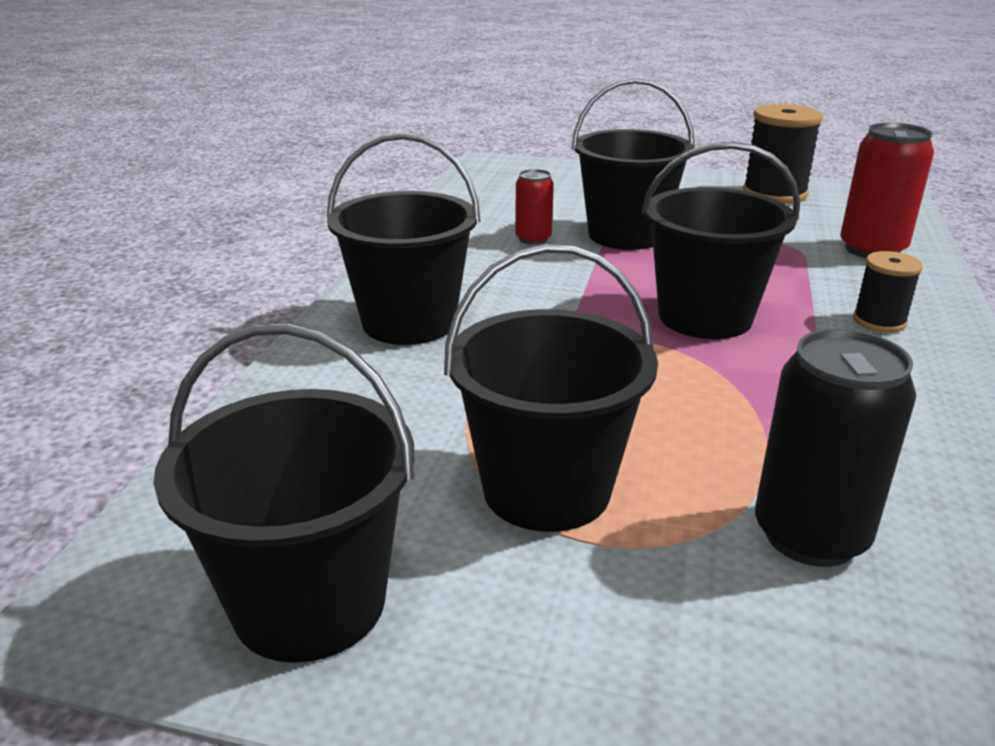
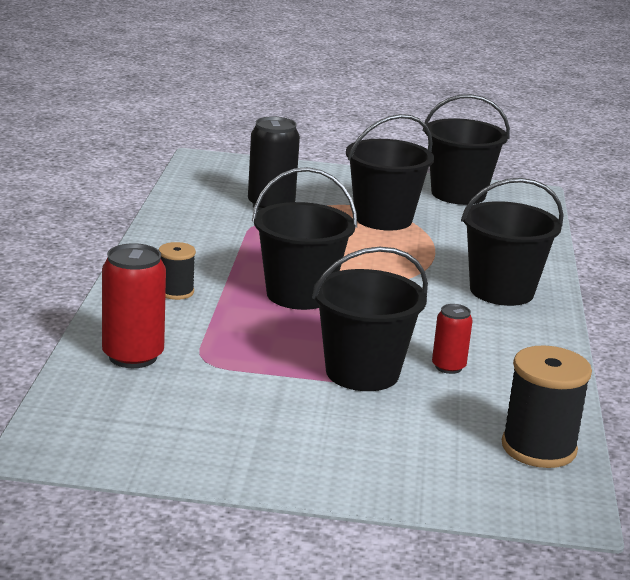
camera: 170 degrees right, 5 degrees down
black spool [743,104,823,204] -> black spool moved to [502,345,592,468]

